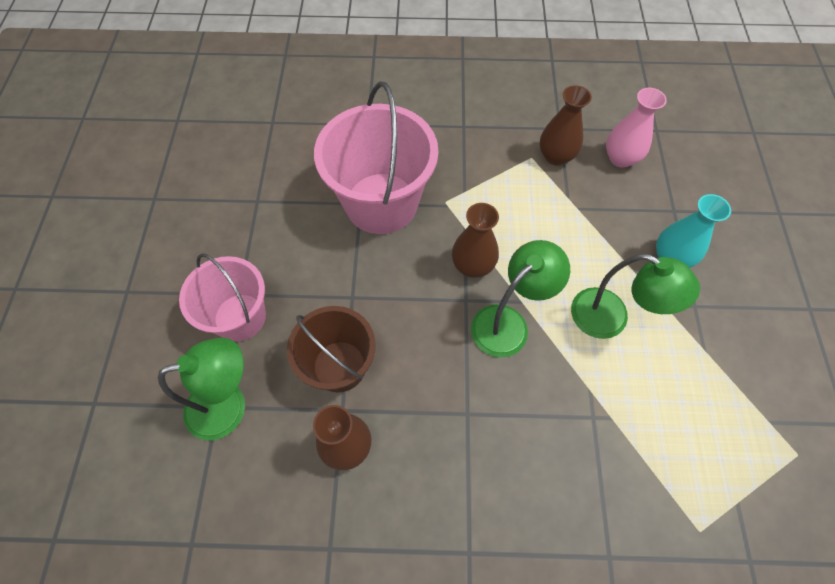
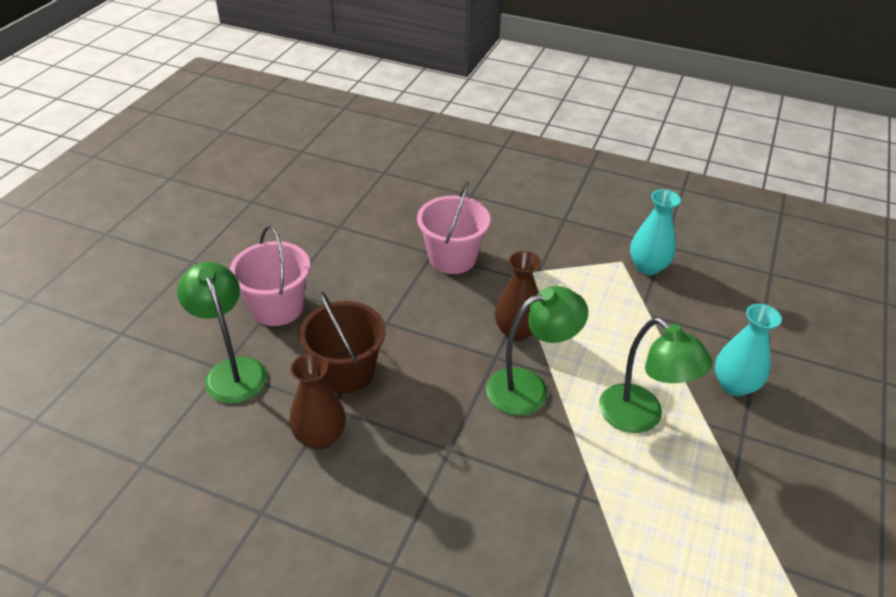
camera: 20 degrees right, 20 degrees down
green lamp [158,337,245,441] -> green lamp turned 120 degrees counterclockwise [177,262,267,404]
pink bucket [314,81,439,234] -> pink bucket [417,182,491,274], size x0.64
brown vase [540,85,592,165] -> turquoise vase [630,189,681,275]
pink vase [606,88,667,168] -> none

